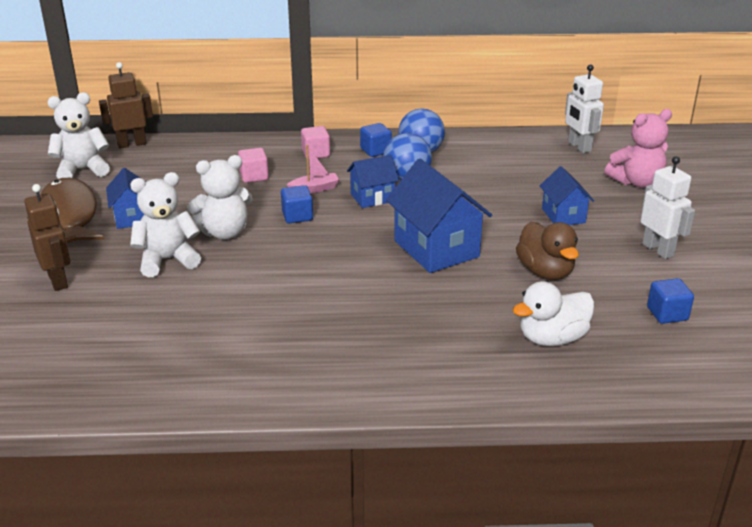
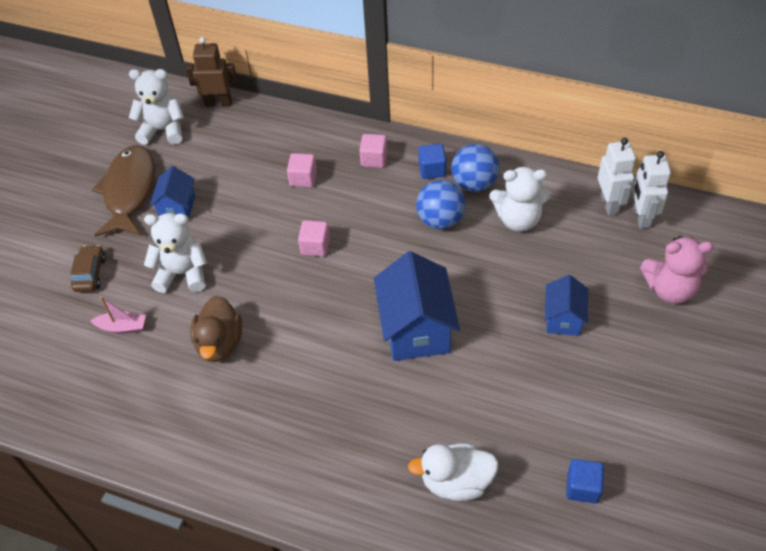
camera: 25 degrees right, 20 degrees up
brown robot [24,184,70,291] -> brown car [71,245,106,292]
white teddy bear [187,155,252,239] -> white teddy bear moved to [490,167,551,231]
blue cube [281,185,313,223] -> pink cube [298,220,330,257]
pink boat [287,145,339,193] -> pink boat moved to [90,297,146,334]
blue house [347,155,399,208] -> none
brown duck [516,222,579,280] -> brown duck moved to [190,296,242,362]
white robot [640,156,695,259] -> white robot moved to [598,138,636,215]

